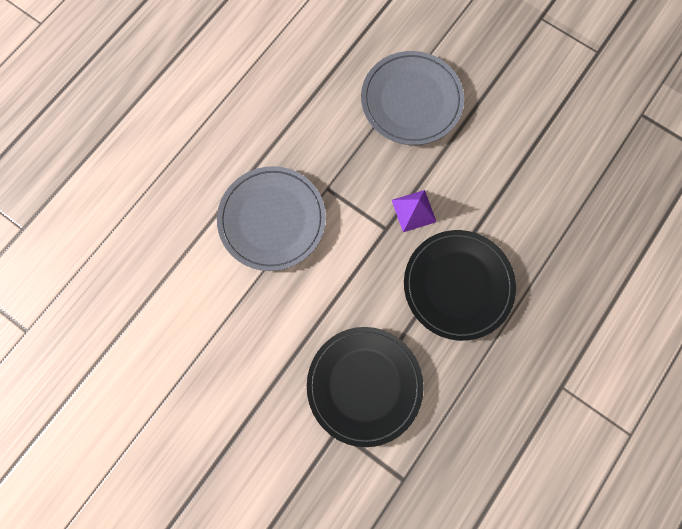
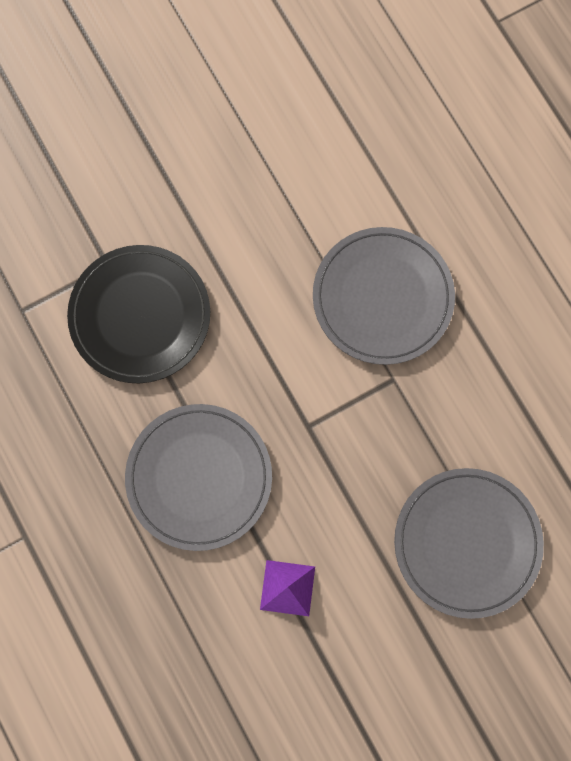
camera: 115 degrees right, 0 degrees up
purple pyramid [392,190,436,232] -> purple pyramid moved to [260,560,315,616]
black plate [404,230,516,341] -> grey plate [125,404,272,551]

